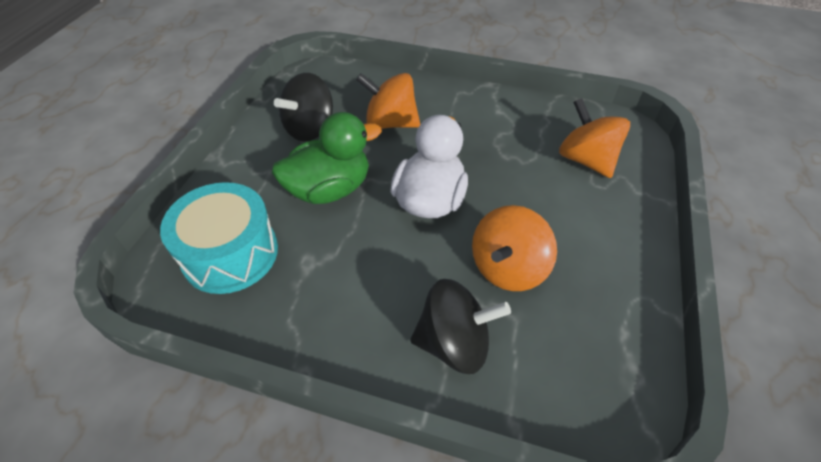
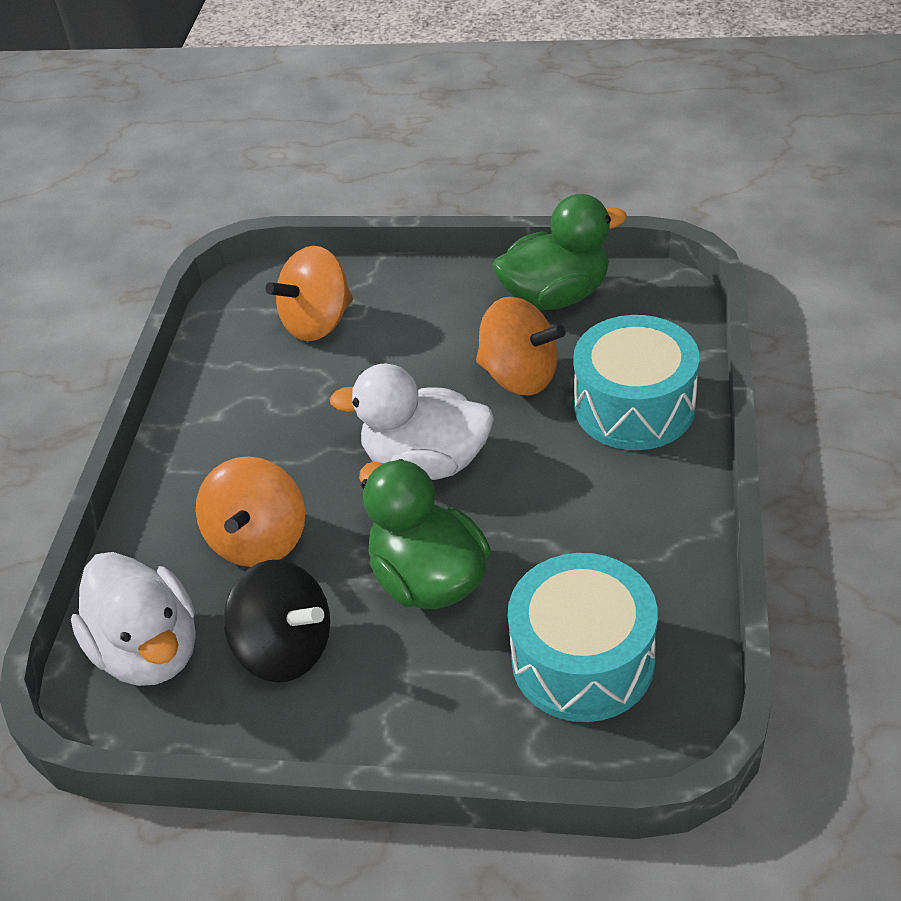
camera: 95 degrees left, 5 degrees down
black spinning top [410,279,511,374] -> turquoise drum [573,315,699,450]
none -> white duck [71,552,196,686]
none -> green duck [493,194,627,310]

